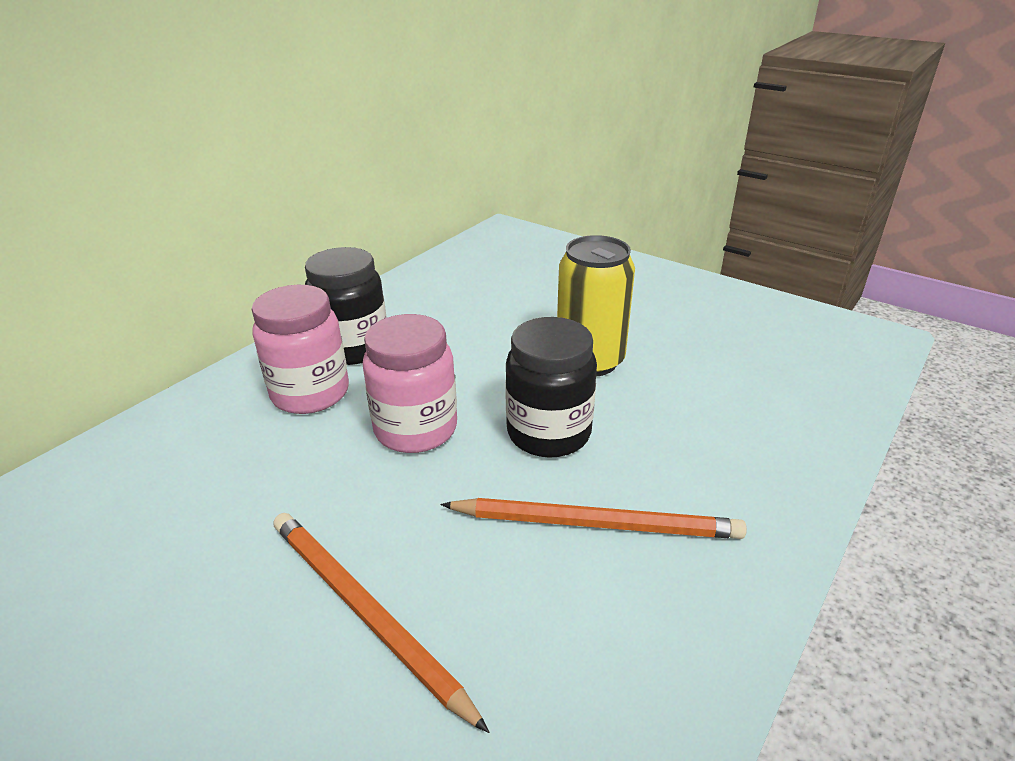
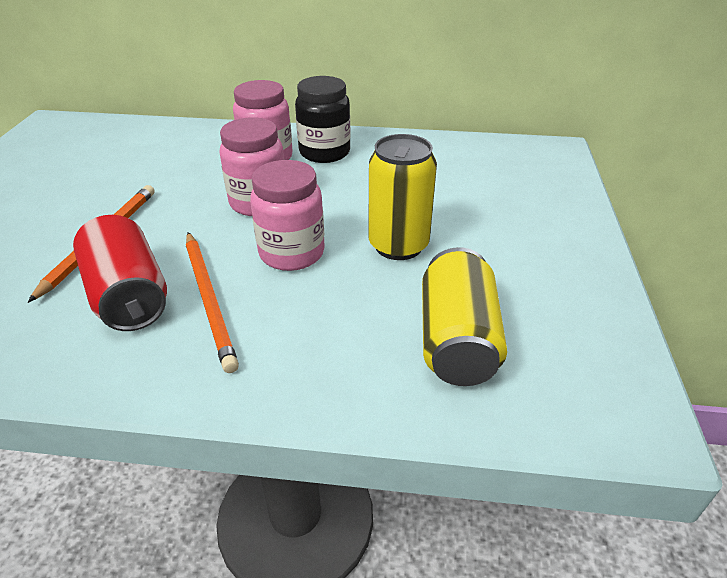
camera: 60 degrees right, 5 degrees up
black jar [505,317,597,458] -> pink jar [250,160,325,271]
none -> red can [73,215,167,331]
none -> yellow can [422,247,507,386]

